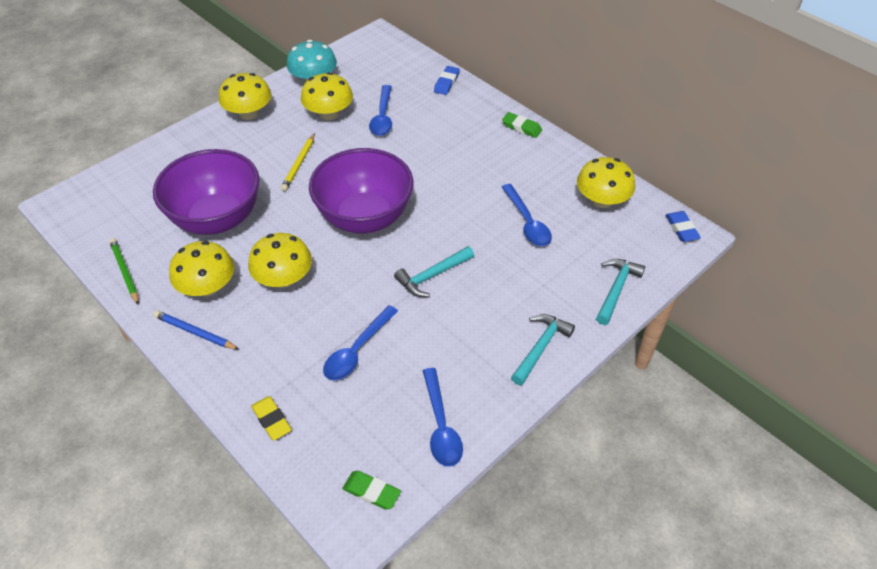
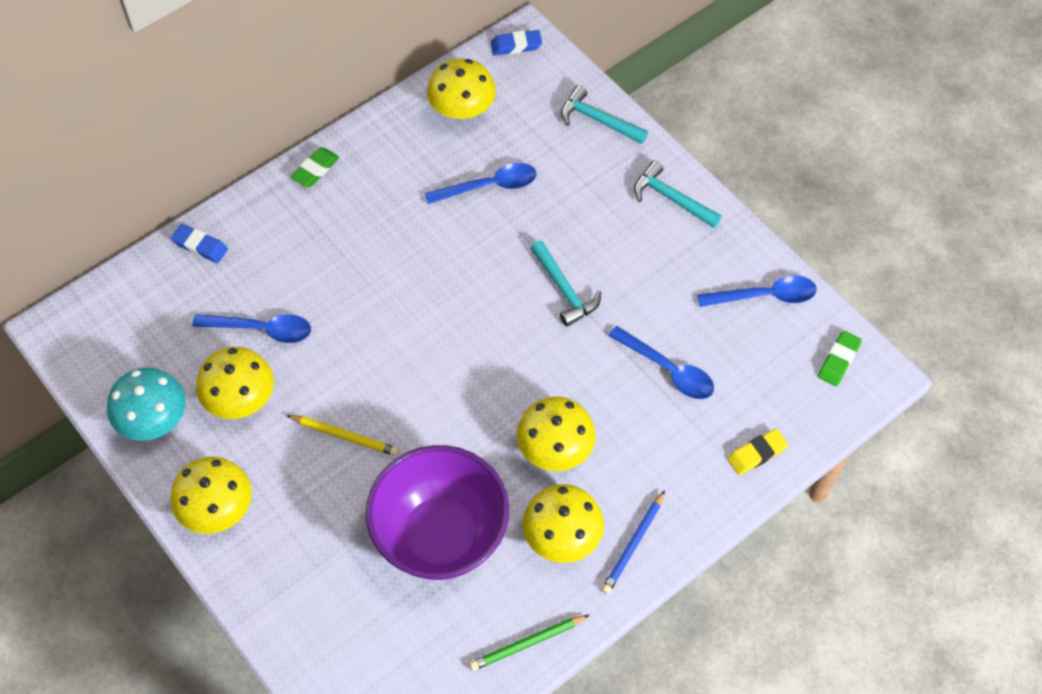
camera: 85 degrees left, 10 degrees up
purple bowl [309,148,413,234] -> none

